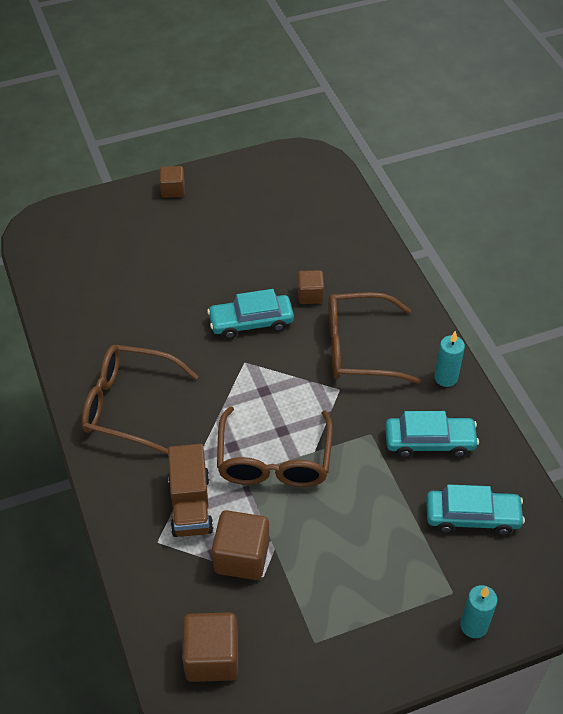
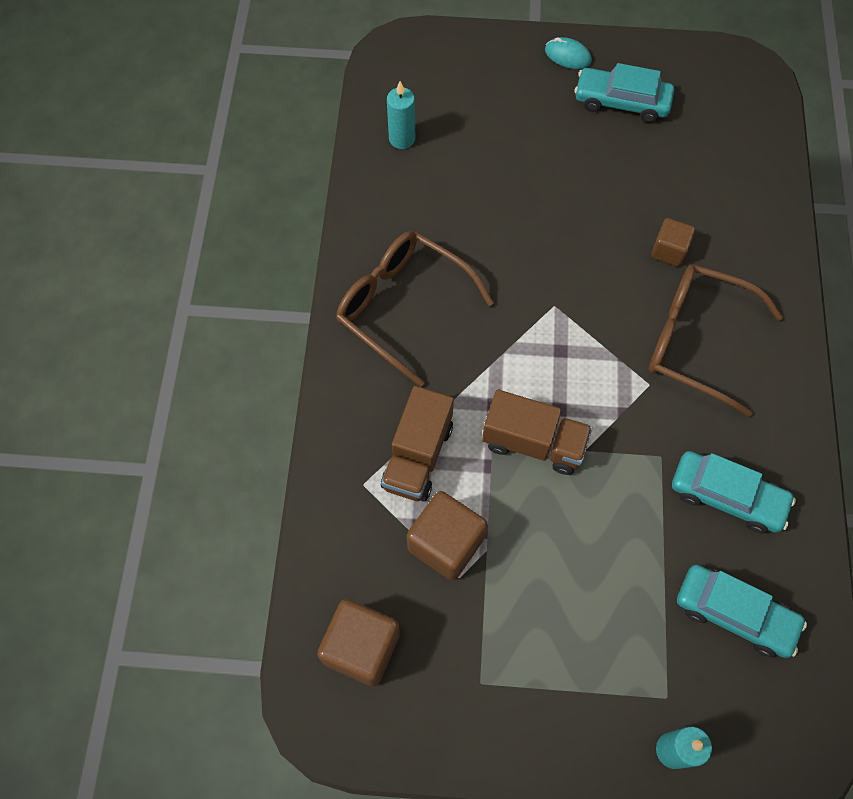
camera: 25 degrees right, 15 degrees up
brown cube [160,166,185,198] -> turquoise mouse [545,37,592,69]
turquoise car [207,289,294,339] -> turquoise car moved to [575,63,674,123]
brown glasses [217,406,333,487] -> brown truck [482,389,592,475]
turquoise candle [434,331,465,387] -> turquoise candle moved to [387,81,415,149]

